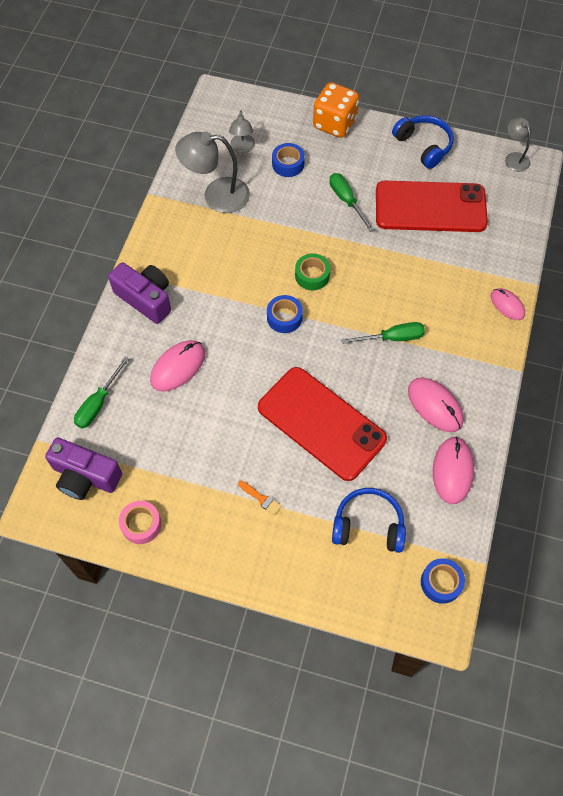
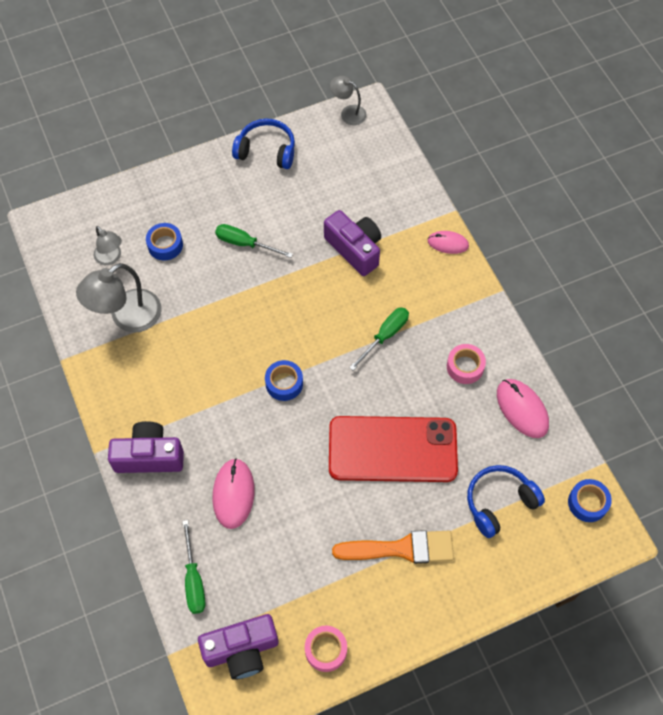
camera: 40 degrees left, 0 degrees up
orange brush [238,481,282,515] -> orange brush [332,530,454,564], size x2.34
green tape [295,253,330,290] -> none
orange dice [313,82,359,138] -> none
red phone [376,181,488,232] -> none
pink mouse [408,378,464,432] -> pink tape [447,344,486,384]
none -> purple camera [324,210,381,276]

